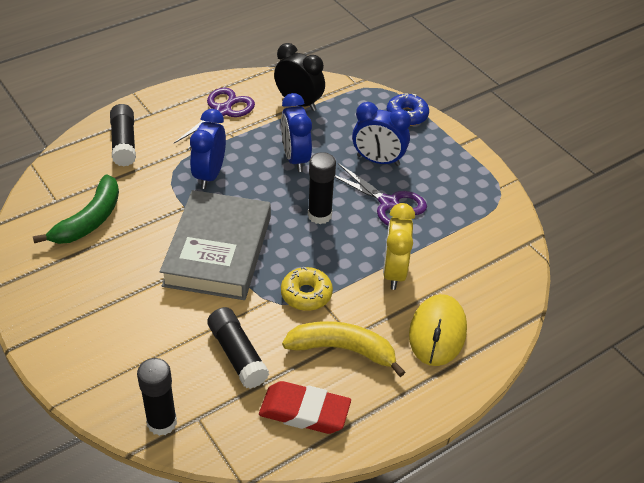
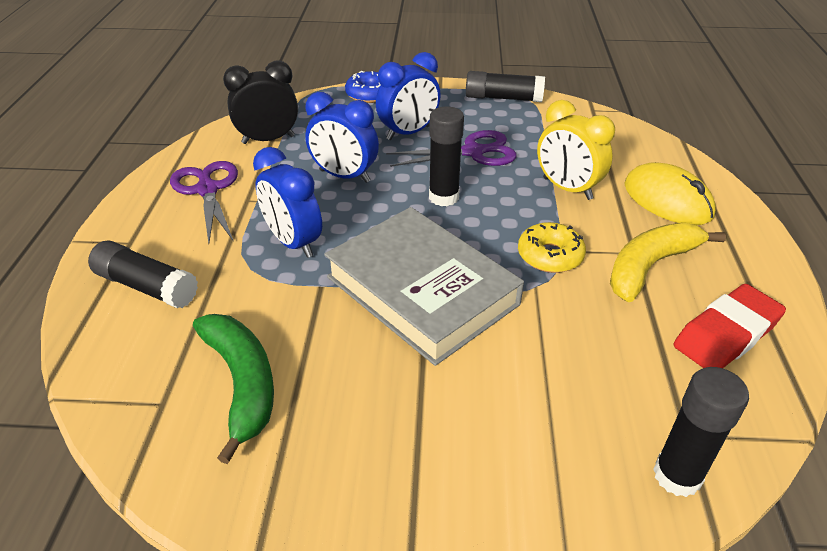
camera: 50 degrees left, 5 degrees down
black glue stick [207,307,269,389] -> black glue stick moved to [466,71,545,102]

